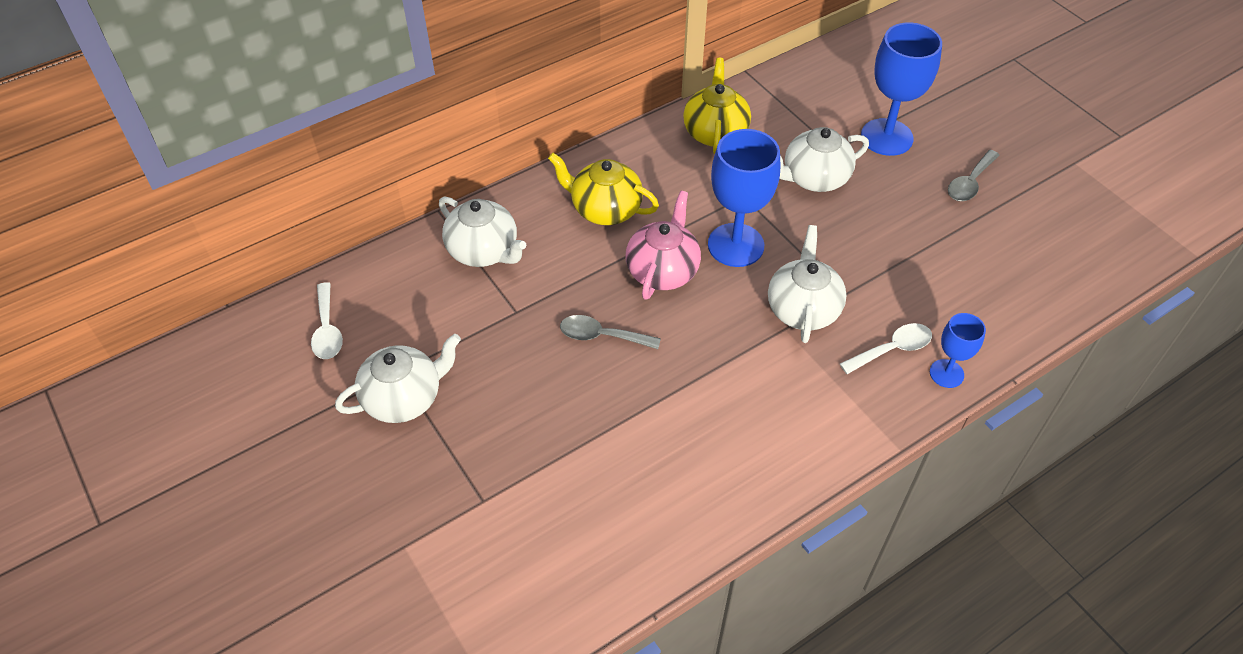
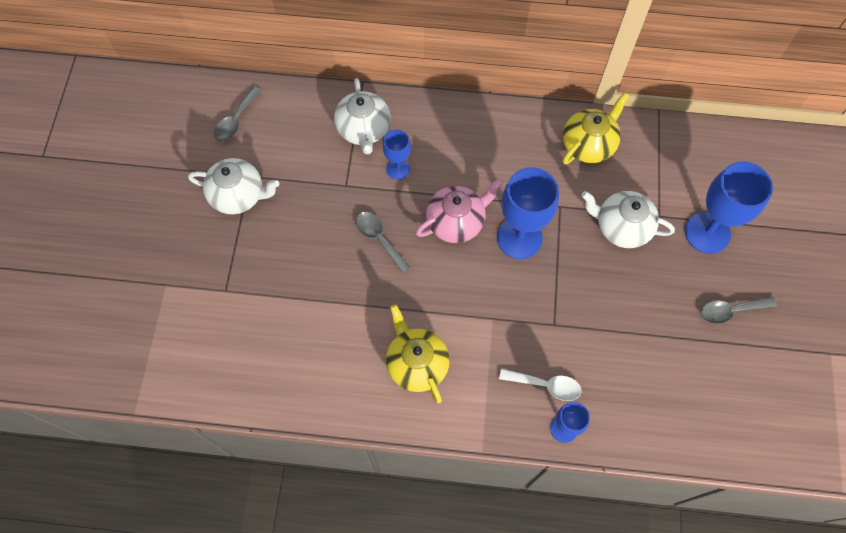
camera: 40 degrees right, 15 degrees up
white spoon [311,282,343,359] -> grey spoon [214,86,261,142]
yellow teapot [548,153,659,225] -> yellow teapot moved to [386,304,450,403]
white teapot [768,225,847,343] -> none
none -> blue goblet [383,130,411,180]

